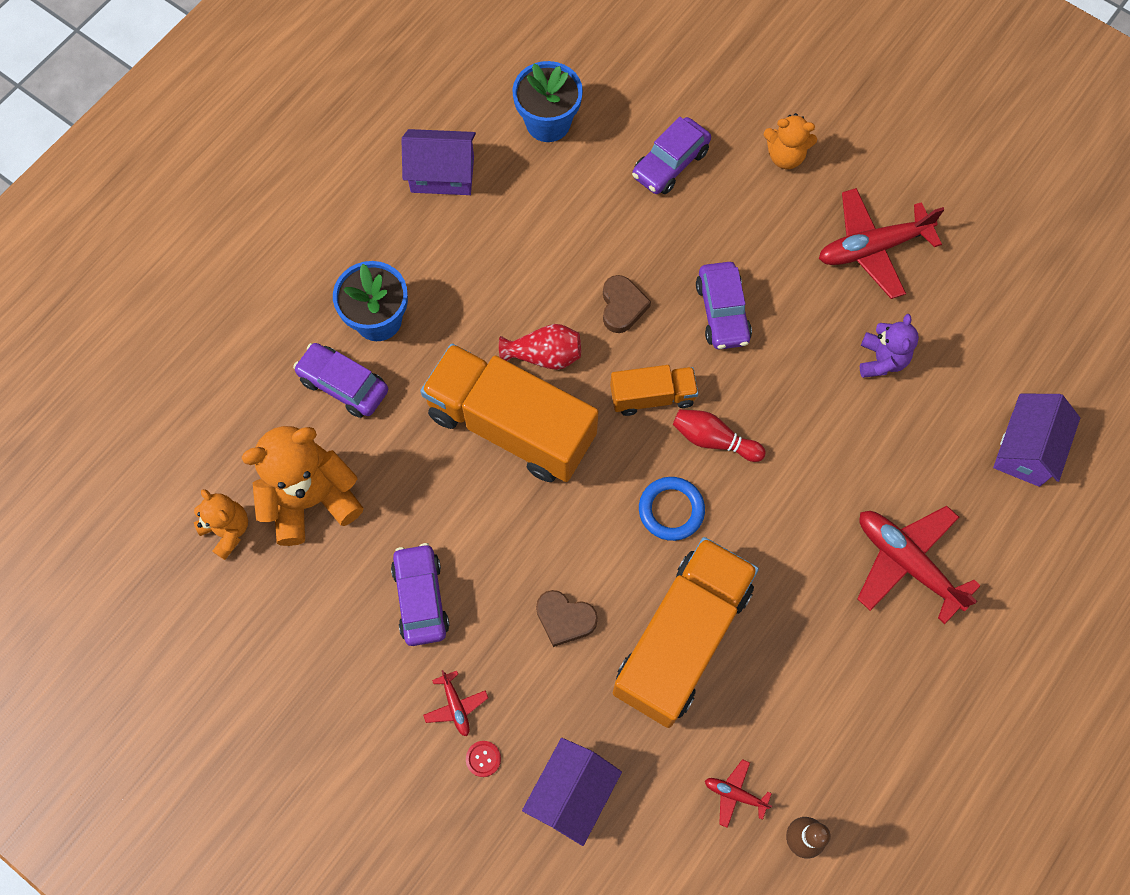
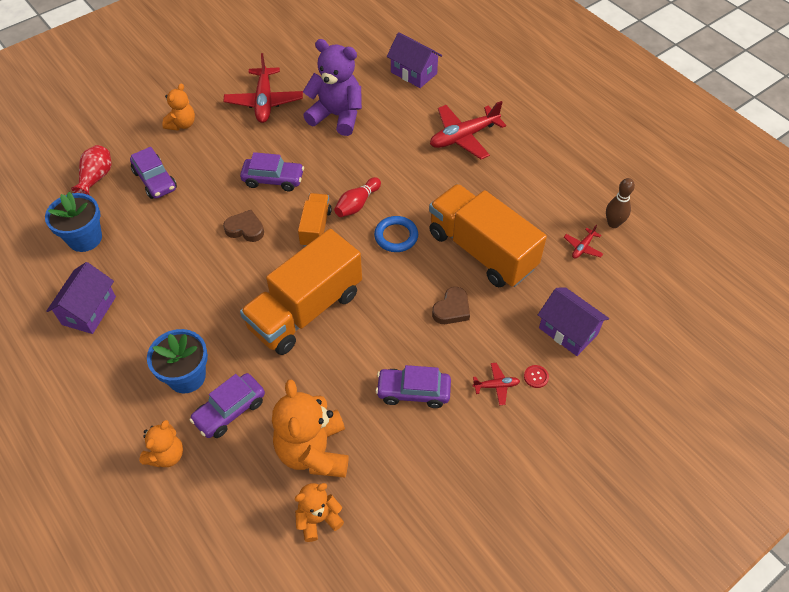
camera: 75 degrees left, 15 degrees down
red vase [499,324,581,370] -> red vase moved to [71,145,112,195]
purple teddy bear [860,314,919,378] -> purple teddy bear [303,39,362,136], size x1.78
none -> orange teddy bear [139,420,183,468]

